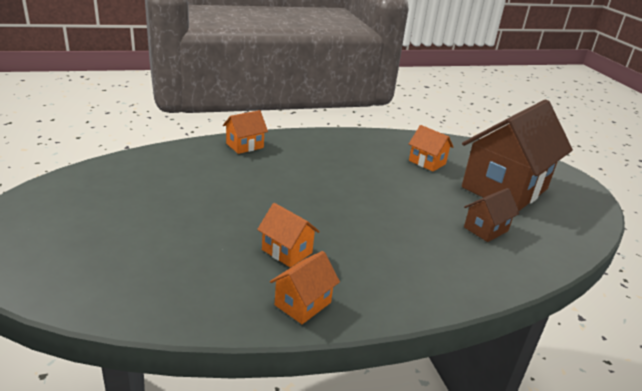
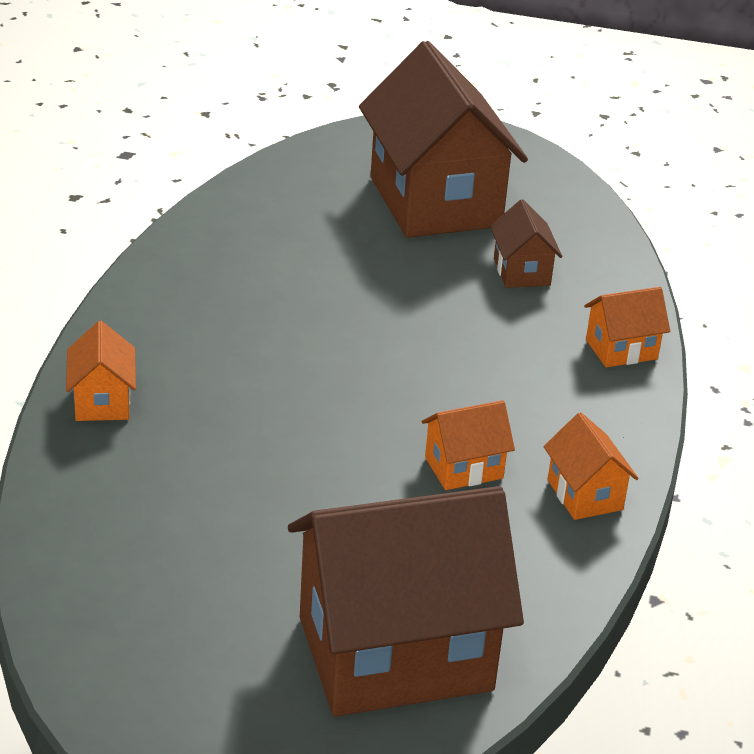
camera: 60 degrees left, 5 degrees up
orange house [409,125,453,171] -> orange house moved to [584,287,670,367]
none -> brown house [288,486,524,716]

